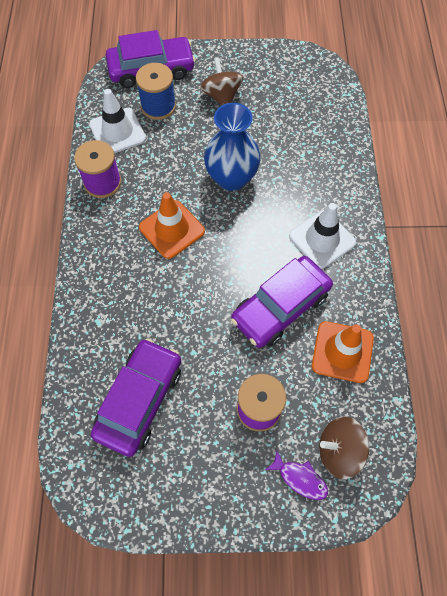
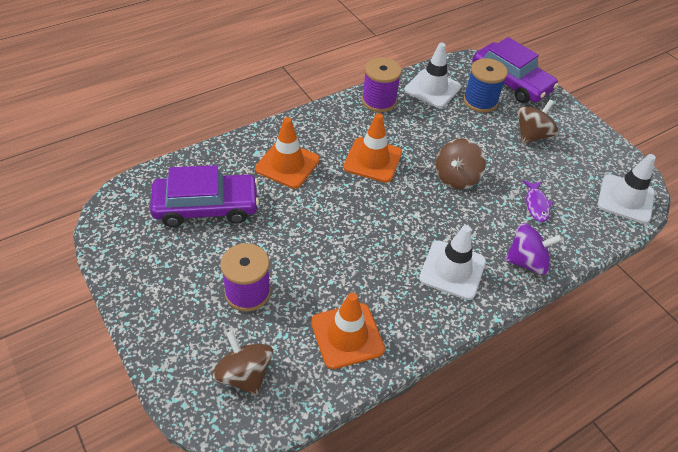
camera: 55 degrees right, 15 degrees down
blue vase [204,103,261,191] -> brown spinning top [436,139,486,189]
purple car [231,256,333,348] -> none
purple fish [265,450,328,500] -> purple fish moved to [523,180,553,222]
none -> orange traffic cone [255,117,320,189]
none -> purple spinning top [505,223,562,275]
none -> white traffic cone [598,154,656,224]

